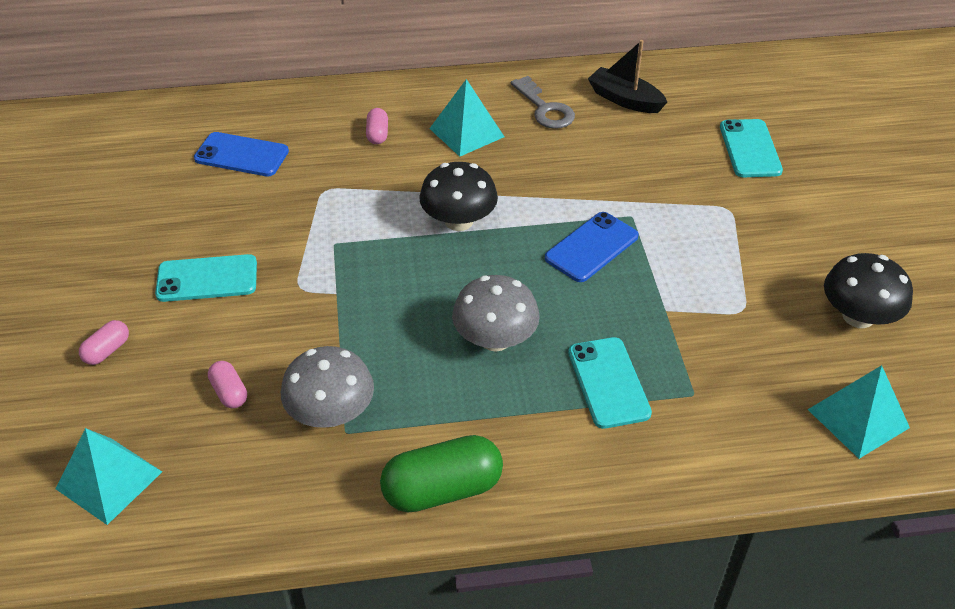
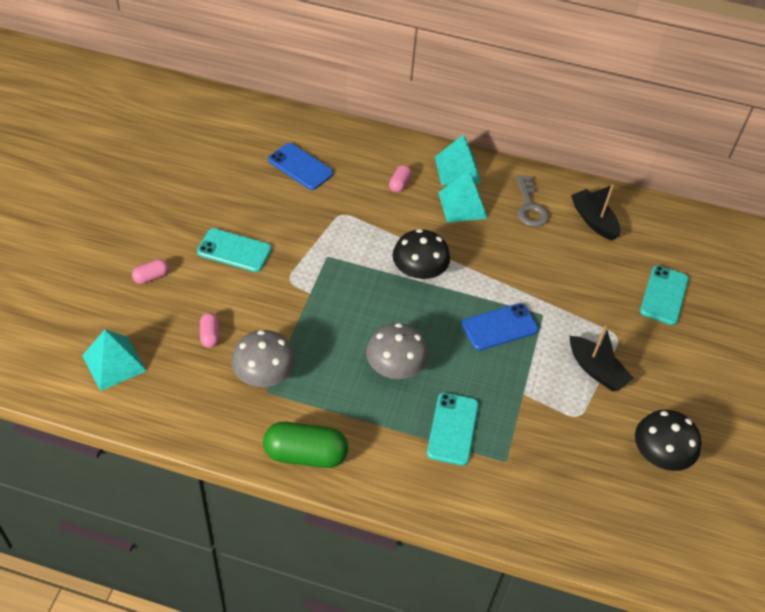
camera: 20 degrees right, 5 degrees up
turquoise pyramid [808,365,910,459] -> turquoise pyramid moved to [435,134,481,185]
none -> black boat [570,325,633,391]

